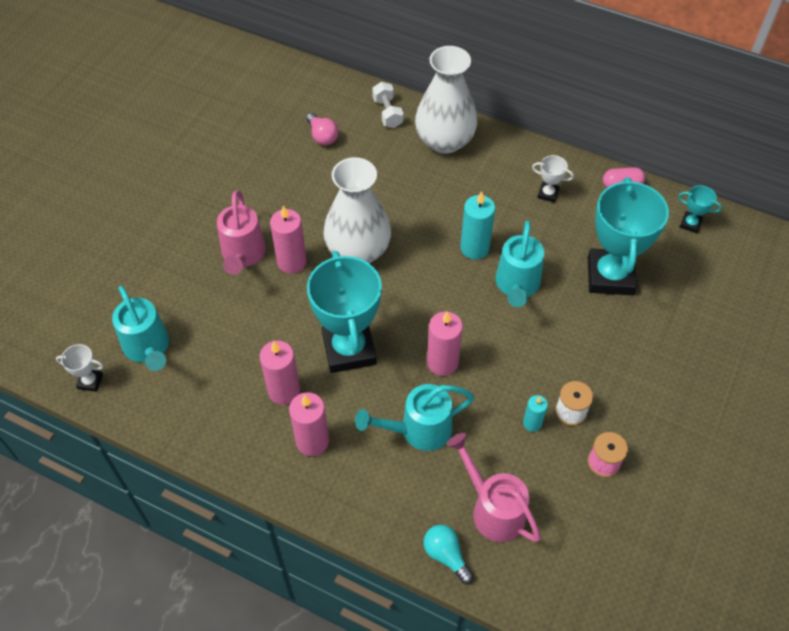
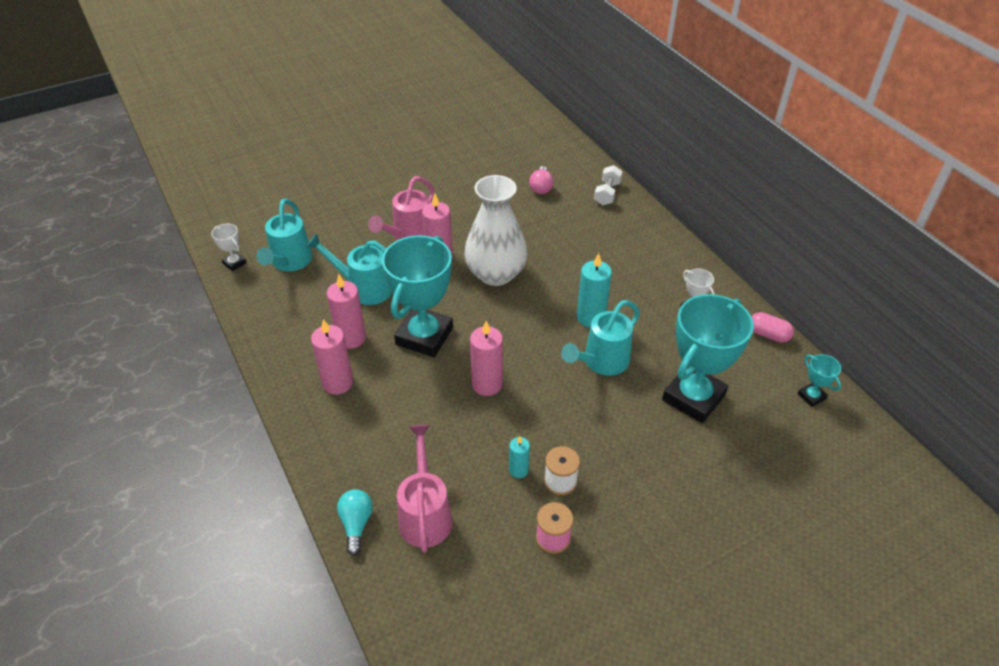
camera: 35 degrees right, 10 degrees down
turquoise watering can [355,384,474,451] -> turquoise watering can moved to [306,233,392,305]
white vase [415,46,478,154] -> none

